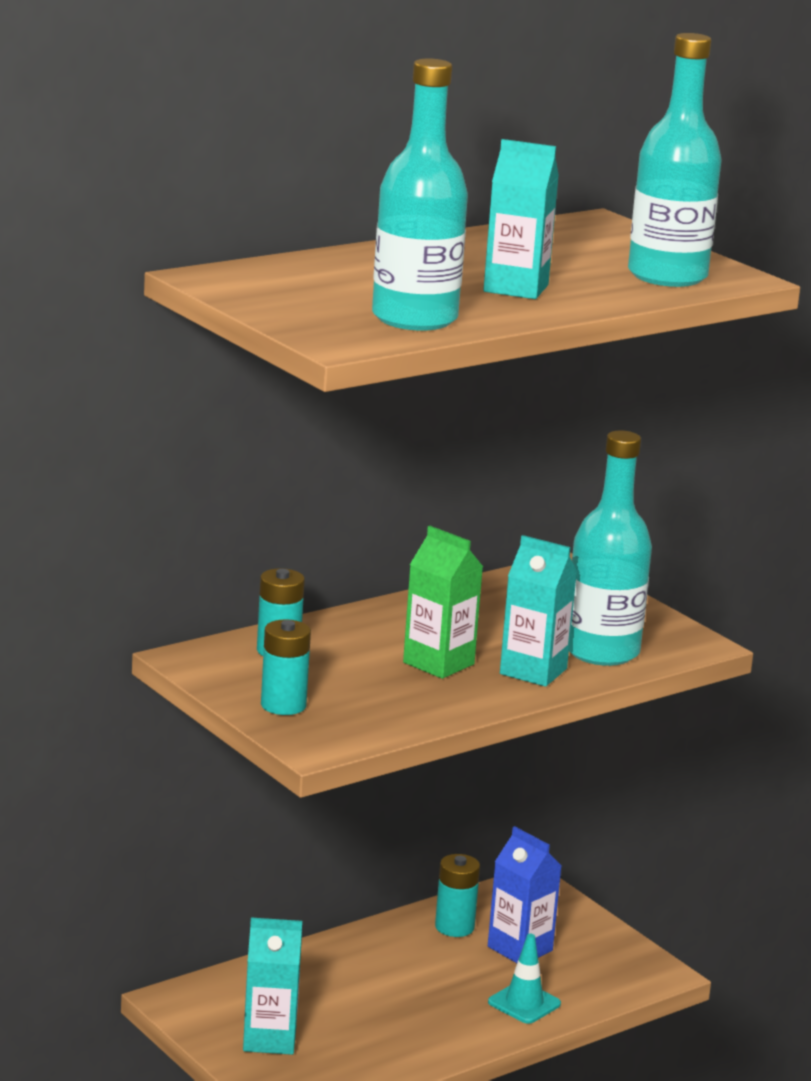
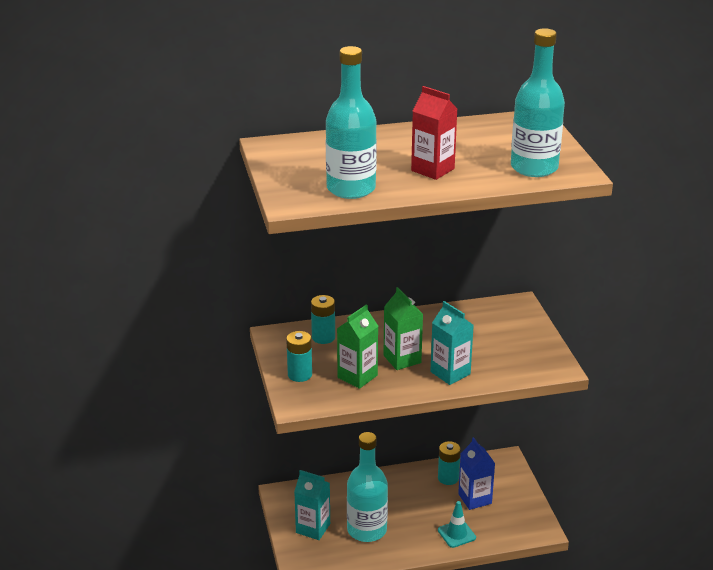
camera: 25 degrees right, 10 degrees up
turquoise carton [483,139,559,299] -> red carton [411,86,457,180]
turquoise bottle [569,431,652,666] -> turquoise bottle moved to [347,432,388,542]
none -> green carton [337,304,378,389]

